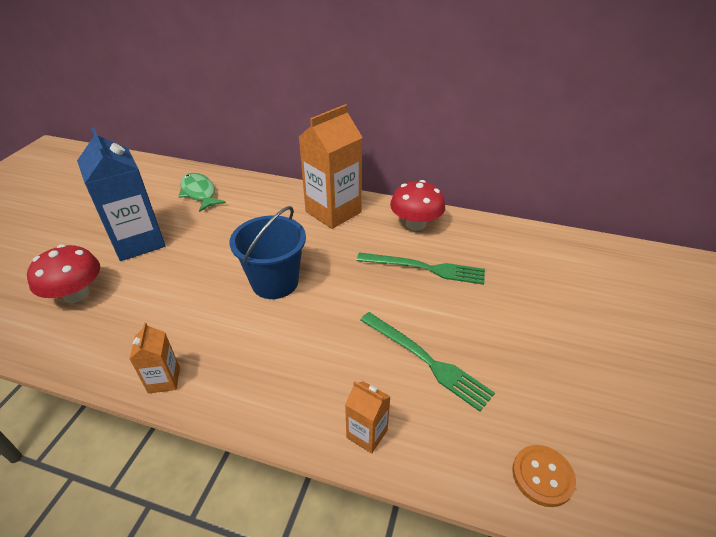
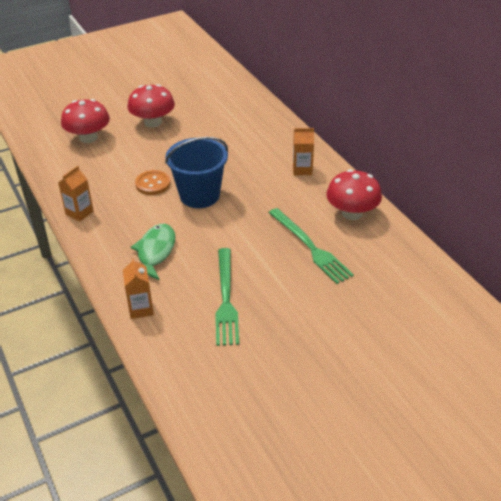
camera: 45 degrees right, 0 degrees up
blue carton [77,127,165,261] -> red mushroom [128,84,175,128]
green fish [178,173,226,212] -> green fish moved to [131,224,175,280]
orange carton [299,104,363,229] -> orange carton [293,128,314,175], size x0.48
orange button [512,445,576,507] -> orange button moved to [135,170,171,195]

